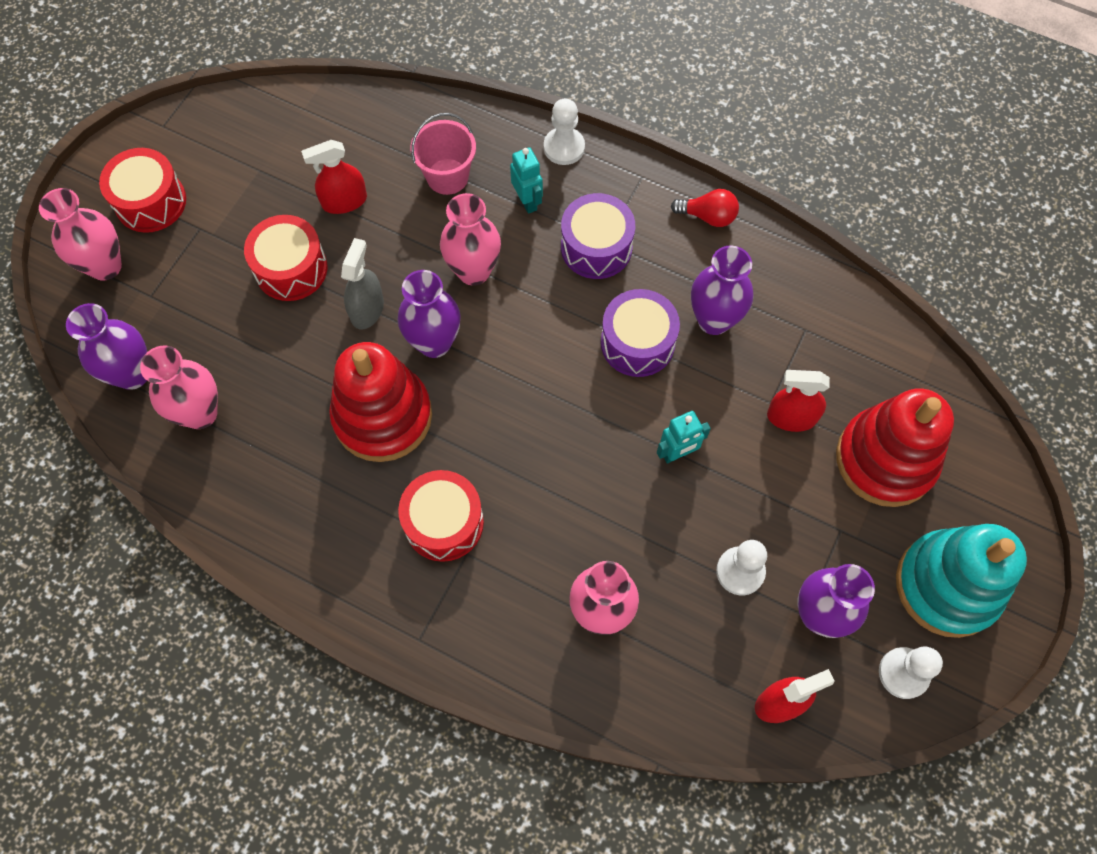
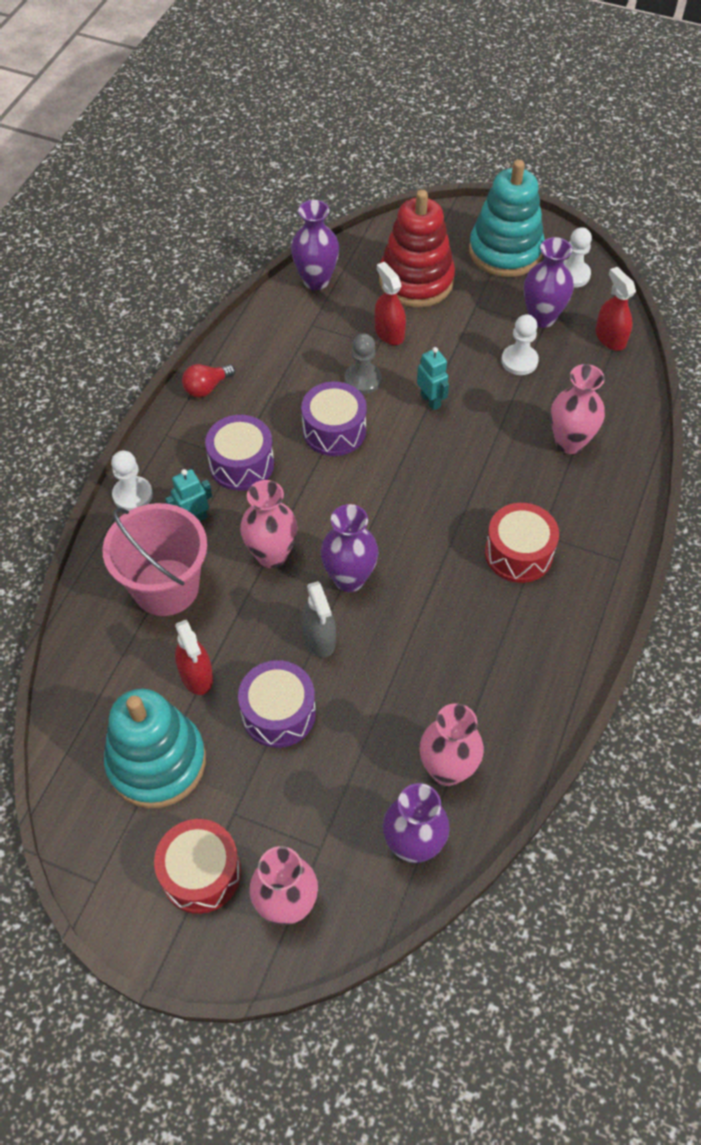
camera: 95 degrees left, 10 degrees down
red drum [244,215,328,301] -> purple drum [238,660,316,748]
red stacking toy [329,342,432,462] -> none
grey spray bottle [341,238,384,330] -> grey spray bottle turned 120 degrees counterclockwise [301,581,336,658]
pink bucket [410,113,476,195] -> pink bucket [102,503,207,616], size x1.57
red light bulb [671,189,739,227] -> red light bulb turned 135 degrees counterclockwise [182,364,235,397]
purple vase [691,245,753,335] -> purple vase moved to [291,200,339,290]
red spray bottle [767,370,830,432] -> red spray bottle turned 150 degrees clockwise [374,262,406,345]
none -> turquoise stacking toy [104,688,206,808]
none -> grey pawn [345,333,382,394]

